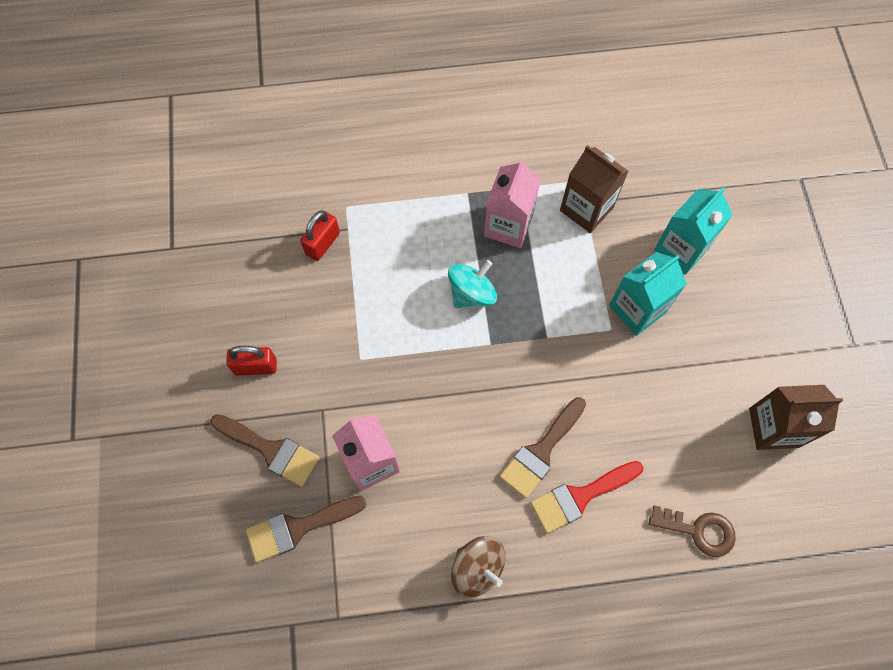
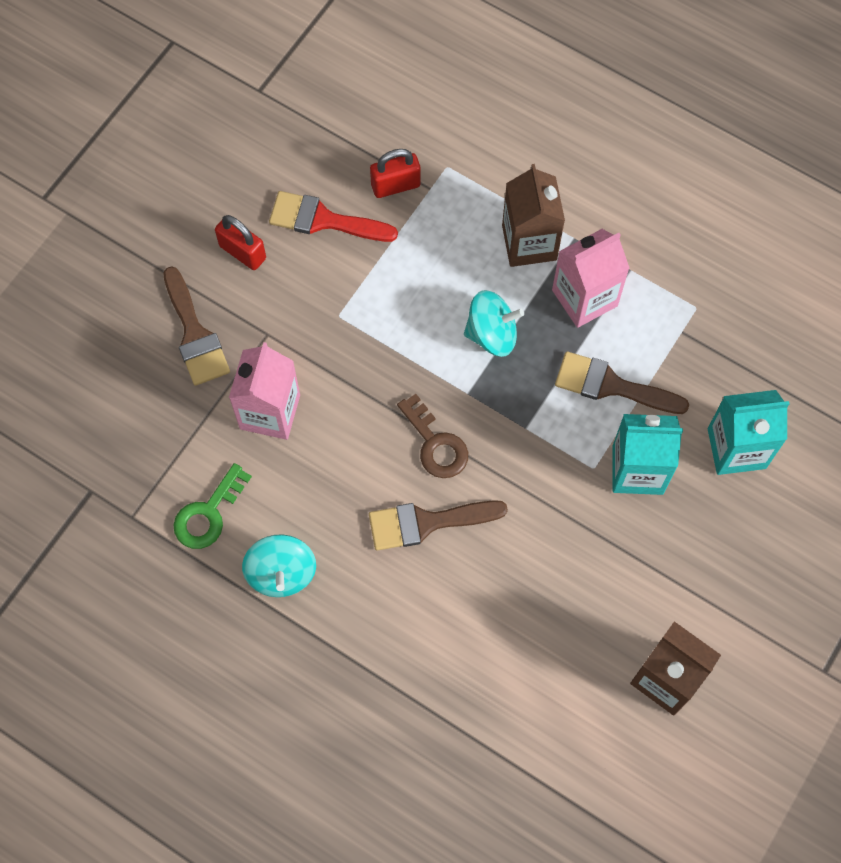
camera: 40 degrees right, 0 degrees up
brown brush [246,496,367,563] -> brown brush moved to [555,351,689,414]
brown spinning top [451,536,505,597] -> turquoise spinning top [242,534,316,597]
red brush [530,461,643,534] -> red brush moved to [269,191,398,242]
brown carton [560,145,628,233] -> brown carton moved to [502,164,565,267]
brown key [649,505,736,557] -> brown key moved to [397,394,468,478]
none -> green key [174,463,252,549]

